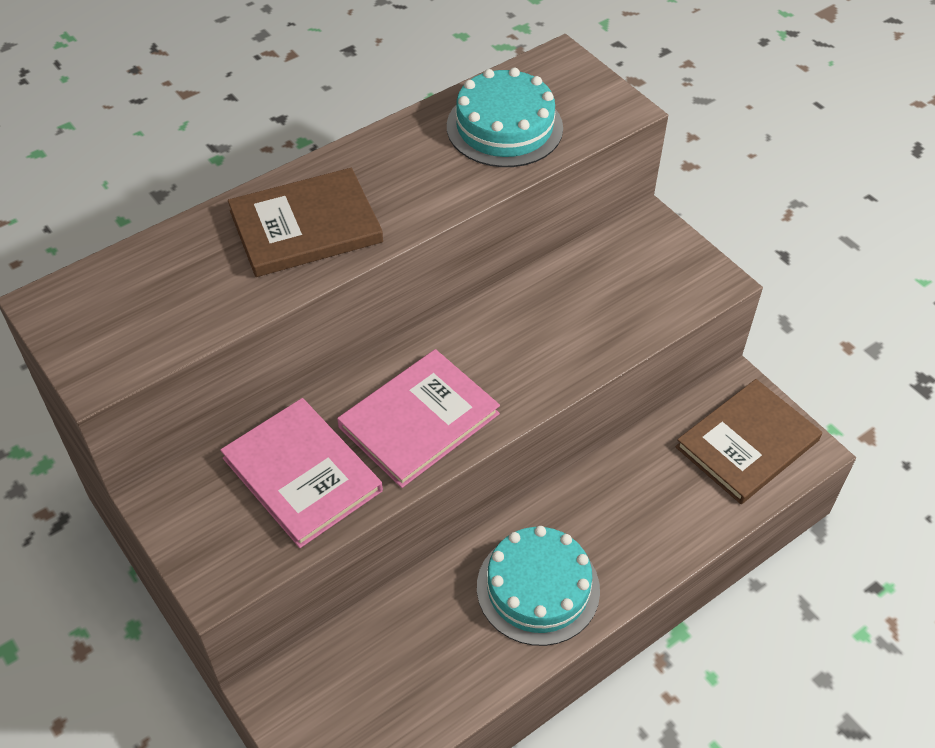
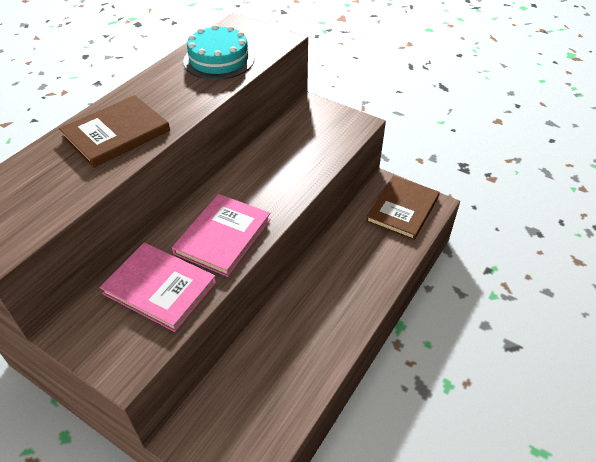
camera: 20 degrees left, 5 degrees down
turquoise cake [477,526,600,646] -> none

